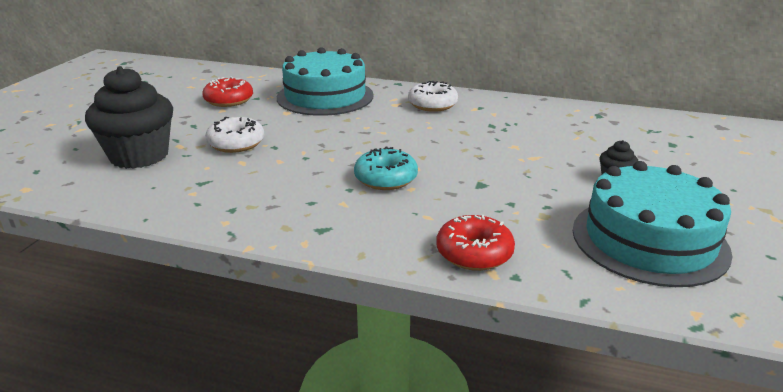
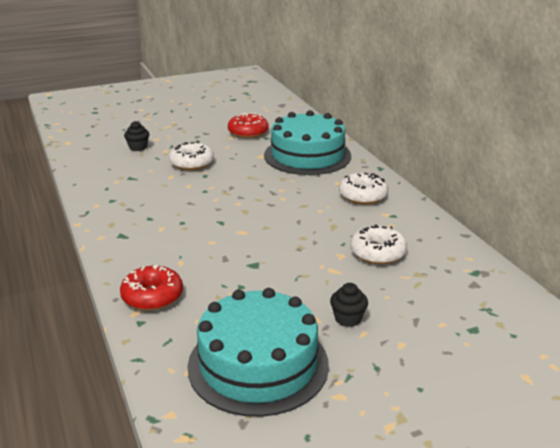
camera: 50 degrees right, 0 degrees up
black cupcake [85,66,173,169] -> black cupcake [124,121,149,151], size x0.43
turquoise donut [354,147,418,190] -> none
none -> white donut [350,225,407,265]

